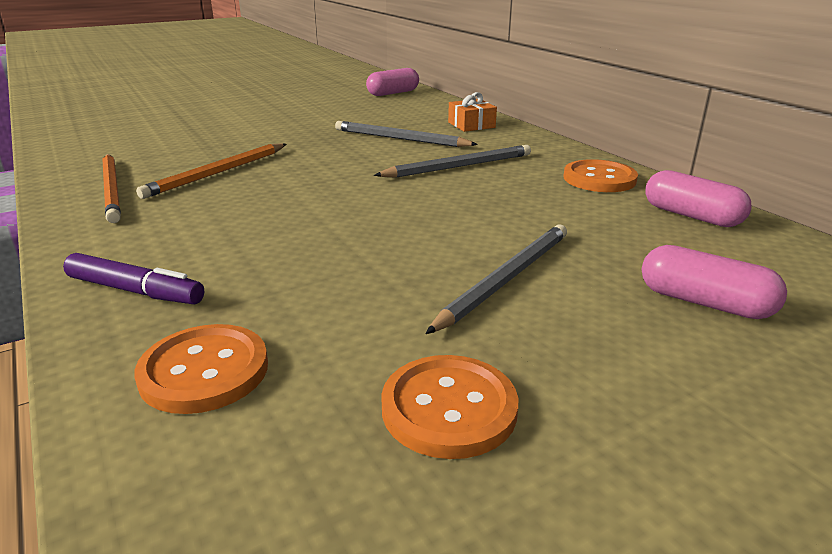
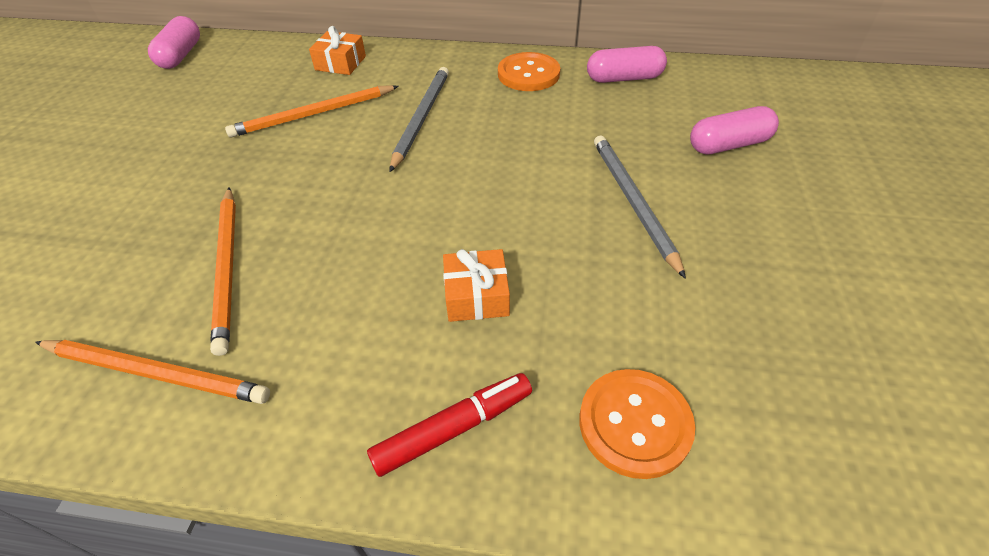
camera: 50 degrees left, 20 degrees up
purple marker [63,253,204,304] -> red marker [367,373,532,477]
grey pencil [335,121,478,147] -> orange pencil [225,85,399,138]
orange button [381,355,518,459] -> none
none -> orange gift [443,249,510,322]

